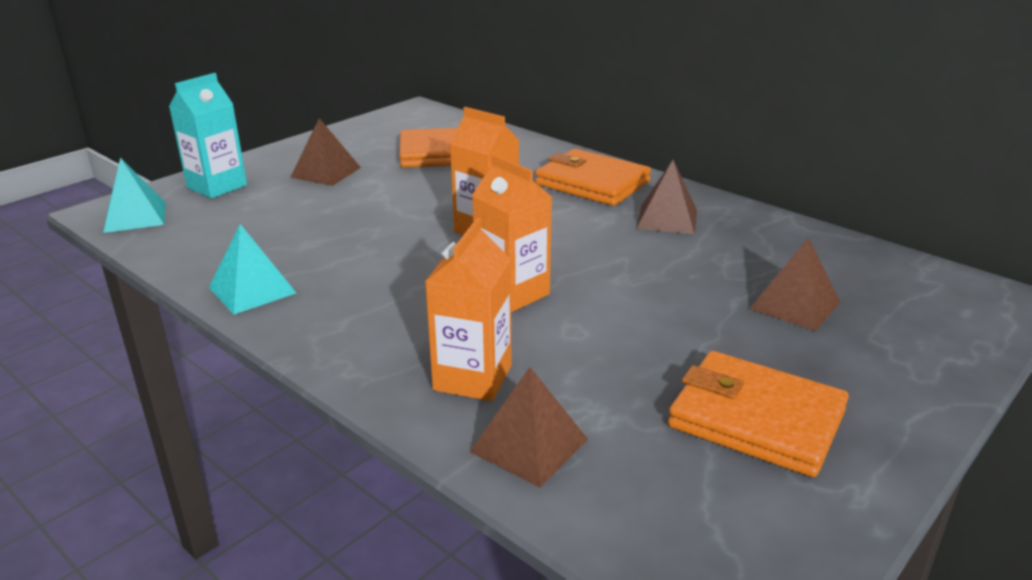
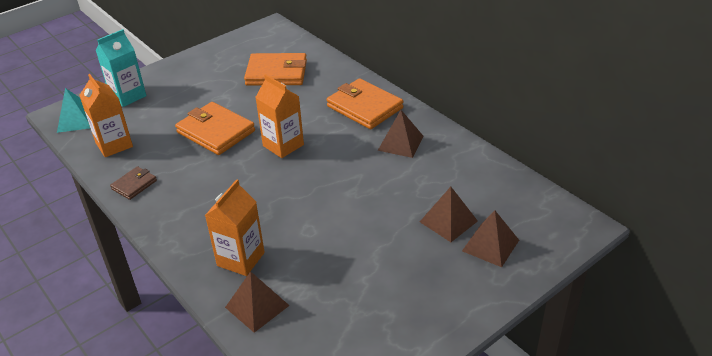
camera: 10 degrees right, 10 degrees up
turquoise pyramid [209,224,296,315] -> brown wallet [110,166,157,200]
brown pyramid [290,118,361,186] -> brown pyramid moved to [462,210,519,267]
orange carton [472,154,552,312] -> orange carton moved to [79,74,133,157]
orange wallet [668,351,849,477] -> orange wallet moved to [175,102,255,155]

